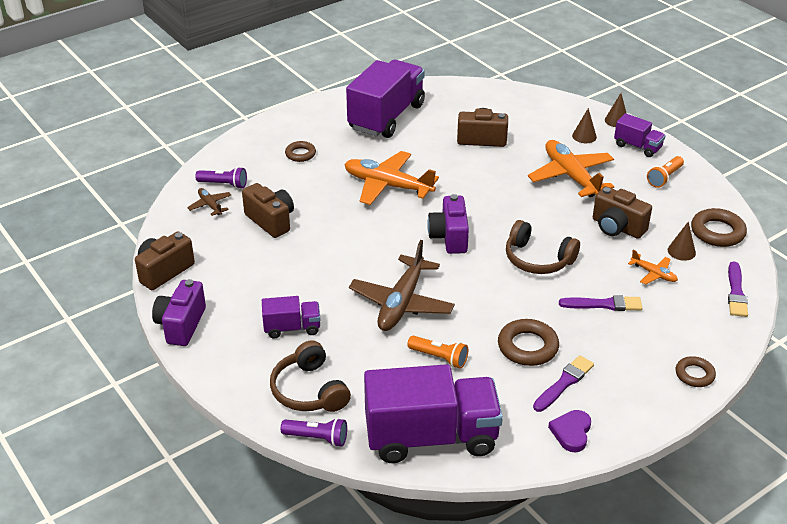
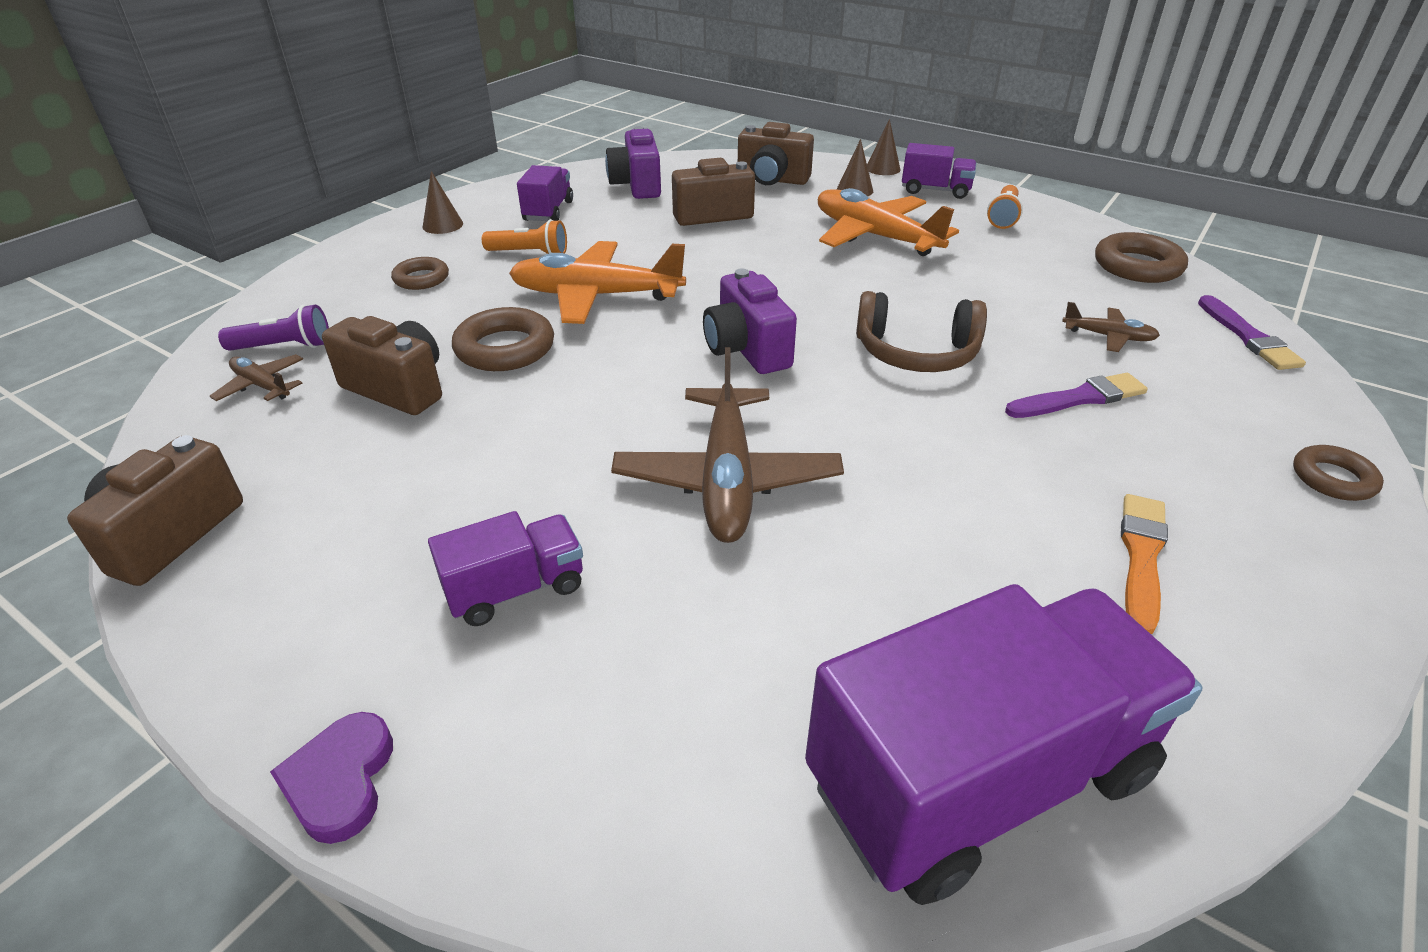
camera: 20 degrees left, 0 degrees up
purple camera [152,279,206,346] -> purple camera moved to [605,126,661,199]
brown headphones [270,340,351,412] -> none
purple flashlight [281,418,347,447] -> none
purple truck [346,60,425,138] -> purple truck [517,165,573,221], size x0.48
orange flashlight [407,336,468,369] -> orange flashlight moved to [482,219,567,254]
brown ring [498,319,559,366] -> brown ring moved to [452,307,554,371]
purple brush [533,355,594,412] -> orange brush [1121,494,1168,634]
purple heart [548,410,591,452] -> purple heart moved to [270,712,393,844]
brown camera [593,187,652,239] -> brown camera moved to [738,122,814,185]
orange plane [628,250,678,285] -> brown plane [1062,302,1160,352]
brown cone [668,221,696,261] -> brown cone moved to [423,171,463,234]

